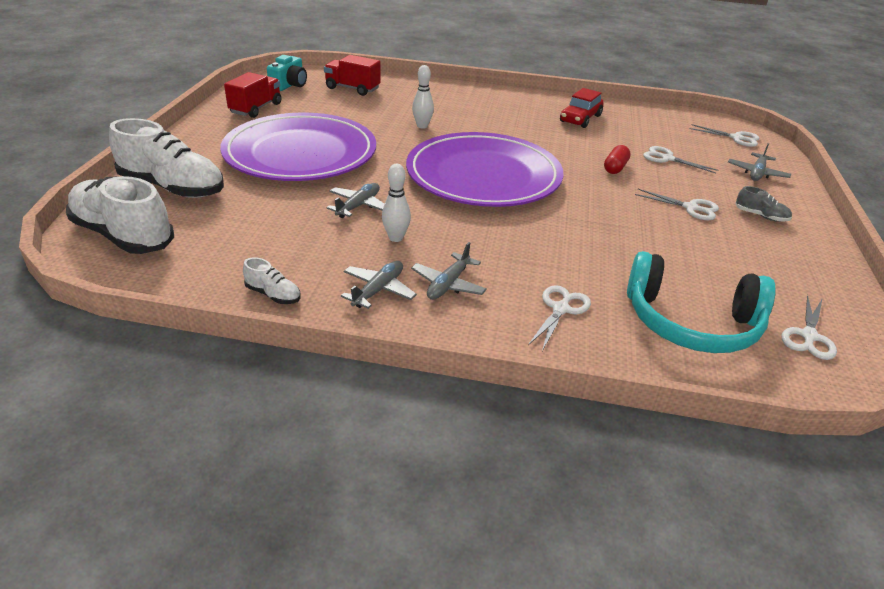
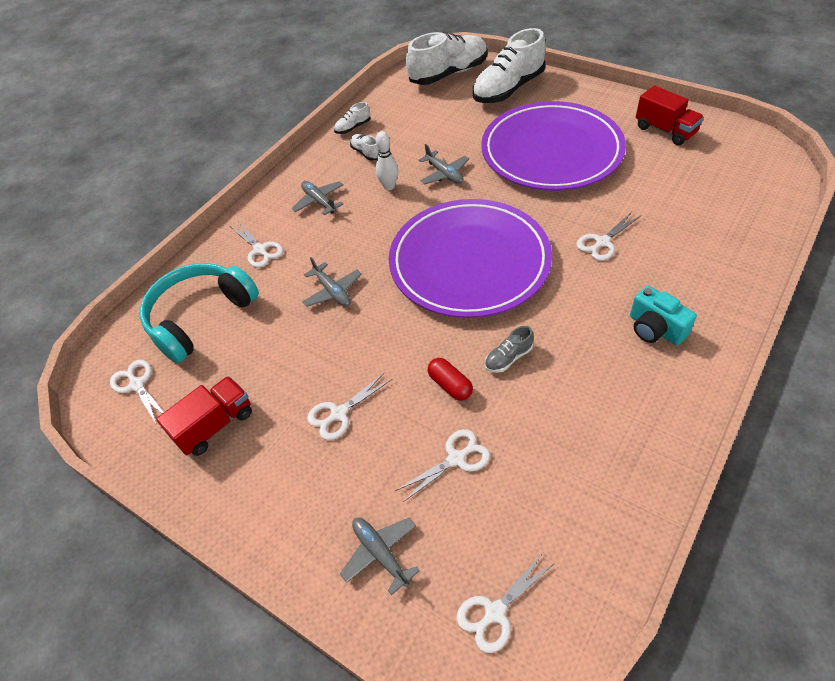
camera: 120 degrees right, 15 degrees up
turquoise camera [267,55,307,91] -> turquoise camera moved to [630,286,697,345]
red truck [324,55,381,96] -> red truck moved to [156,376,252,456]
grey plane [341,261,417,309] -> grey plane moved to [302,257,361,307]
white bowling pin [412,65,434,129] -> white scissors [576,212,641,261]
red car [560,88,603,128] -> none
grey shoe [735,186,792,222] -> grey shoe moved to [485,326,534,373]
none -> white shoe [350,134,379,161]

